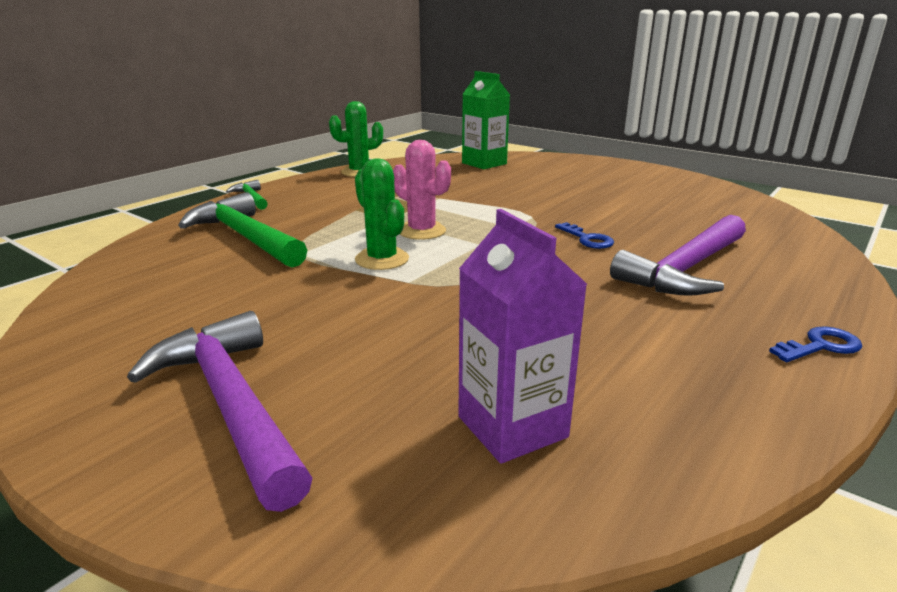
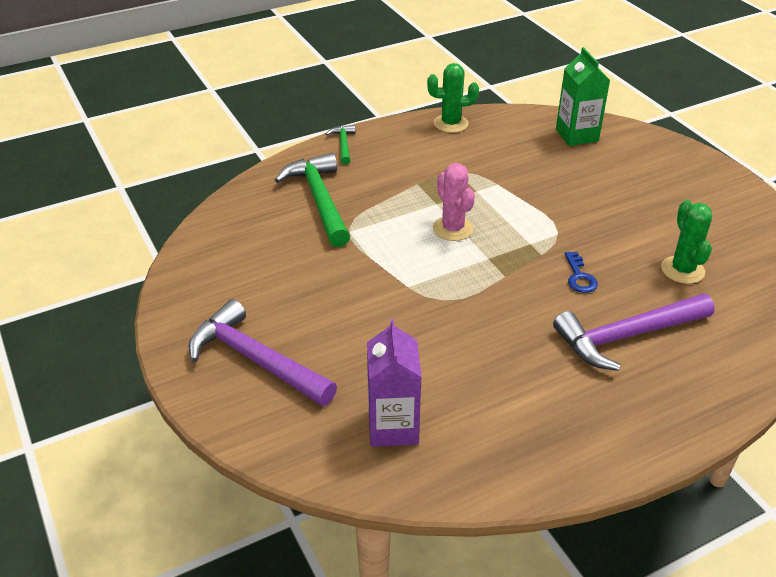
camera: 25 degrees right, 15 degrees up
purple hammer [127,311,312,512] -> purple hammer turned 45 degrees counterclockwise [188,299,337,406]
green cactus [355,158,409,270] -> green cactus moved to [661,200,712,284]
blue key [769,326,862,362] -> none

